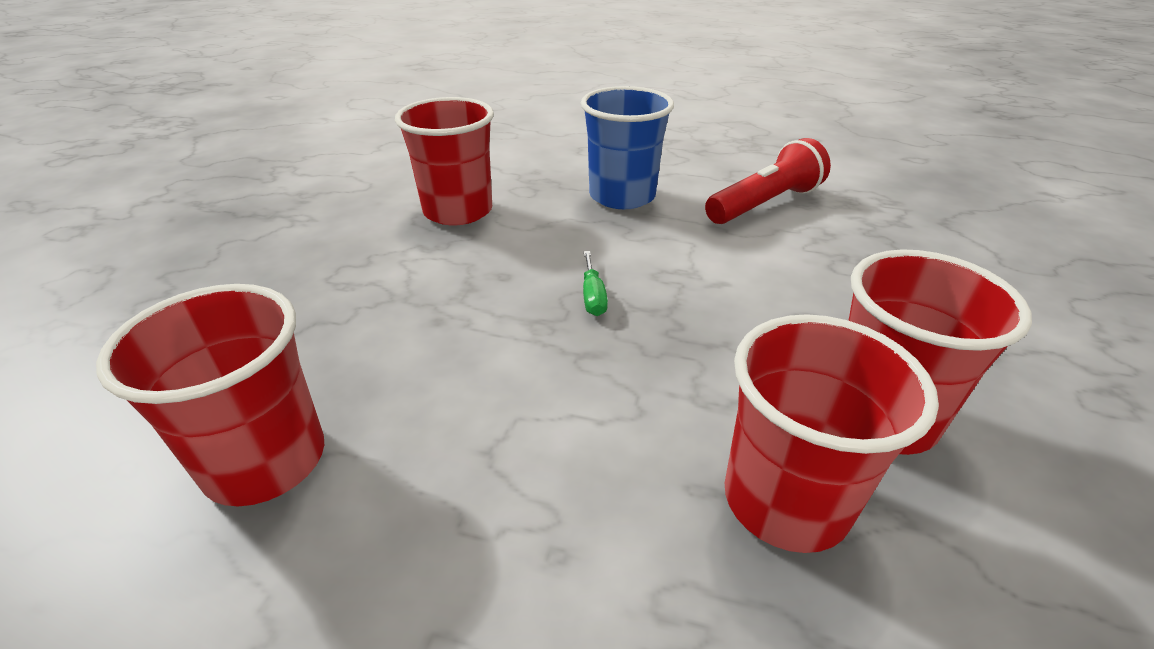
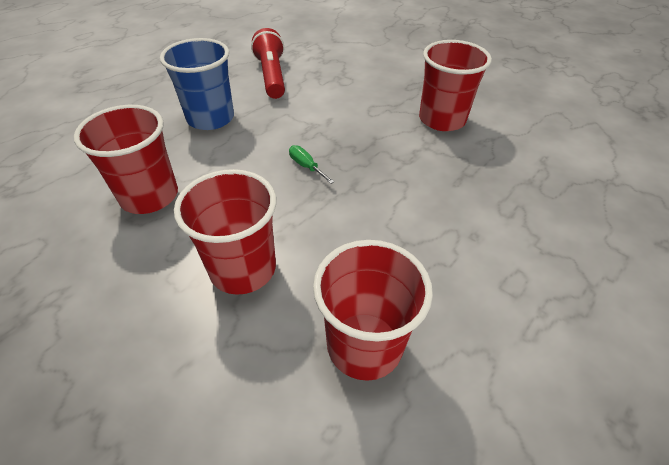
camera: 65 degrees left, 10 degrees up
green screwdriver [583,251,608,316] -> green screwdriver turned 150 degrees counterclockwise [289,145,334,184]
red cup [725,314,939,553] -> red cup moved to [174,169,276,295]

